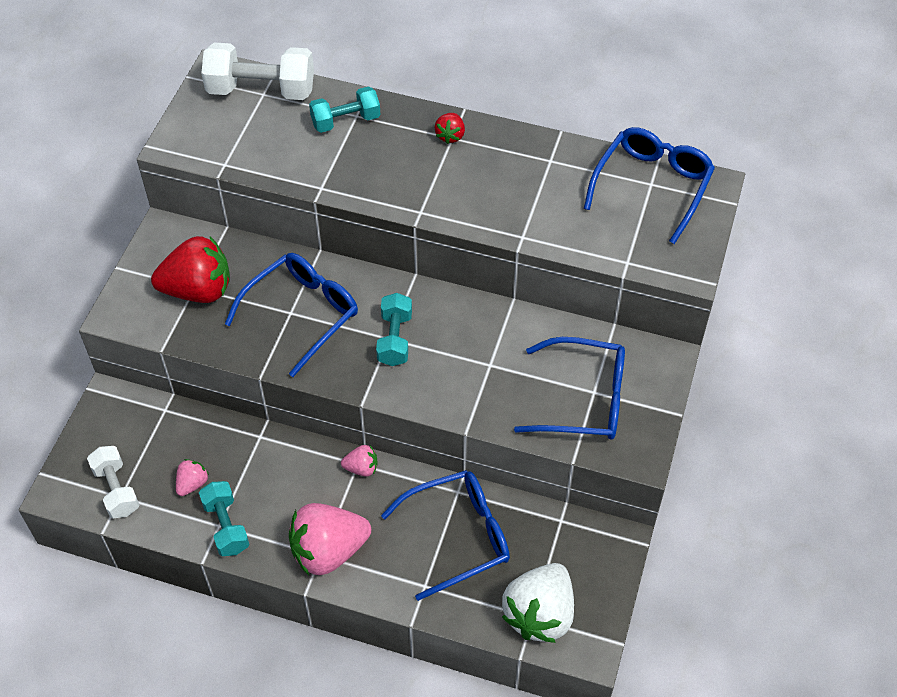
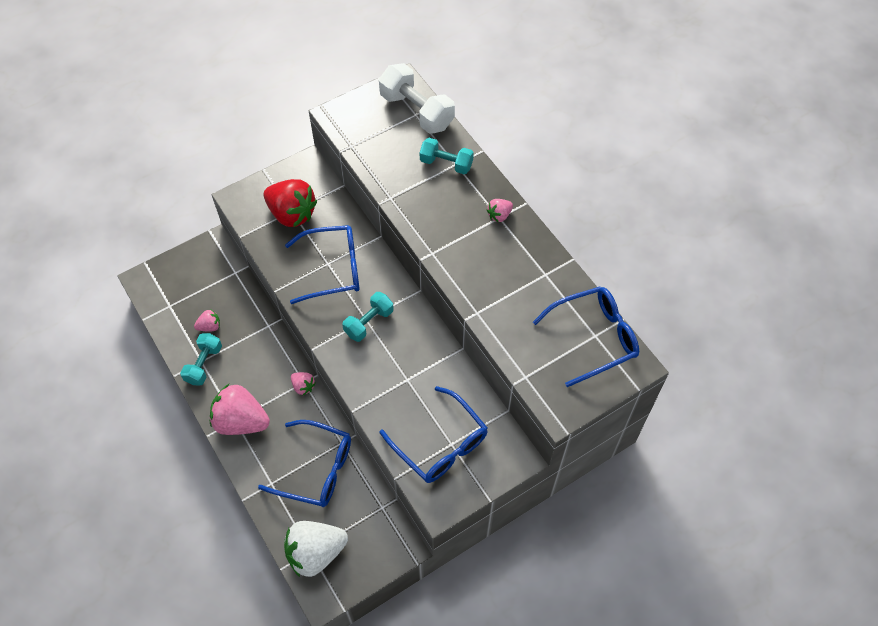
camera: 40 degrees right, 5 degrees up
white dumbbell [87,446,139,518] -> none
red strawberry [435,113,465,144] -> pink strawberry [487,199,513,222]

